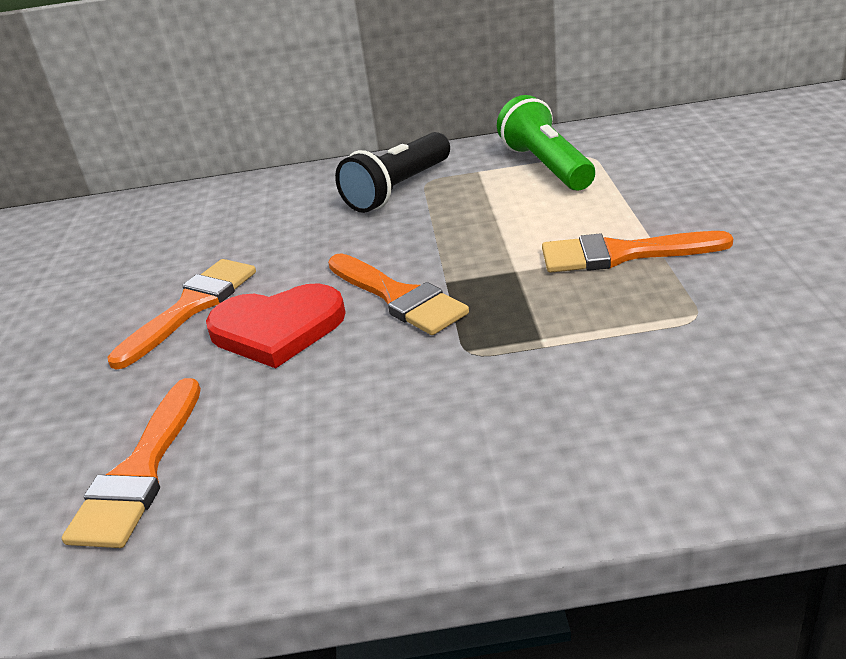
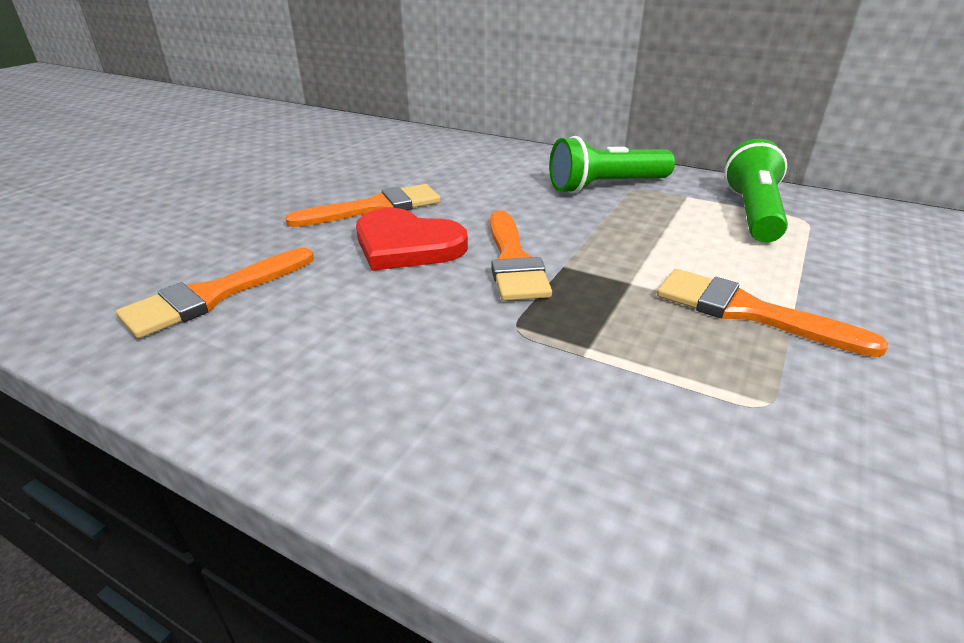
camera: 30 degrees right, 0 degrees up
black flashlight [335,132,450,213] -> green flashlight [549,136,675,194]

